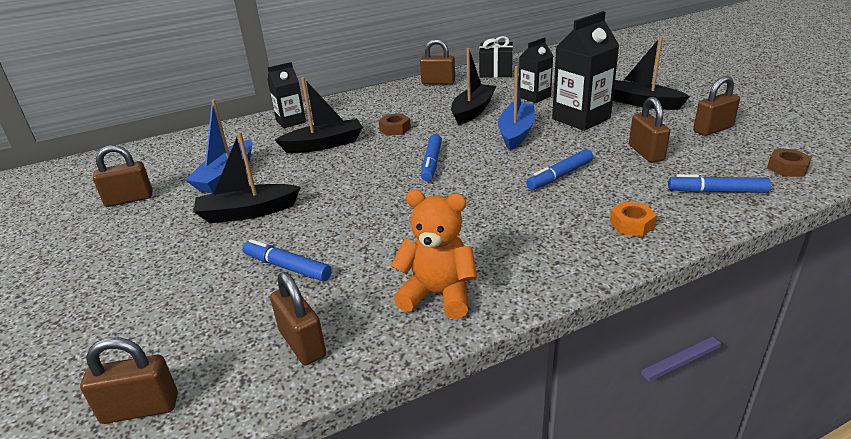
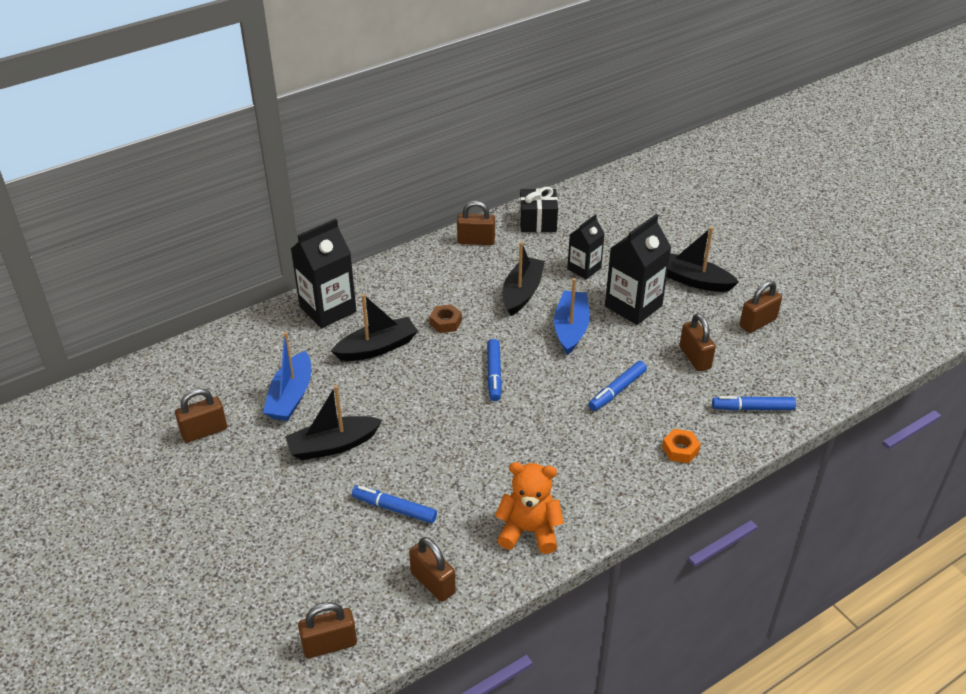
camera: 10 degrees left, 10 degrees up
black carton [267,62,306,128] -> black carton [291,218,356,328], size x1.63
brown nut [767,149,812,177] -> none

